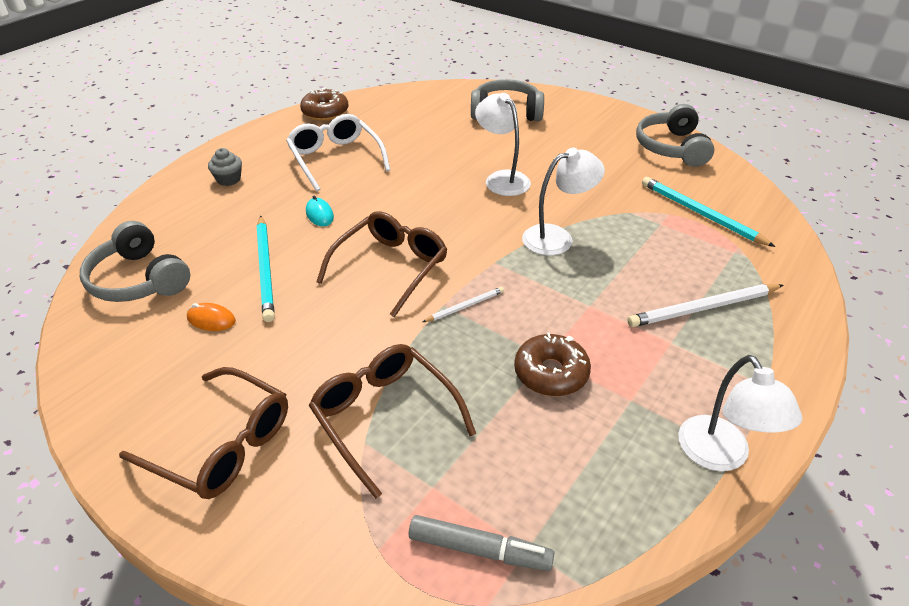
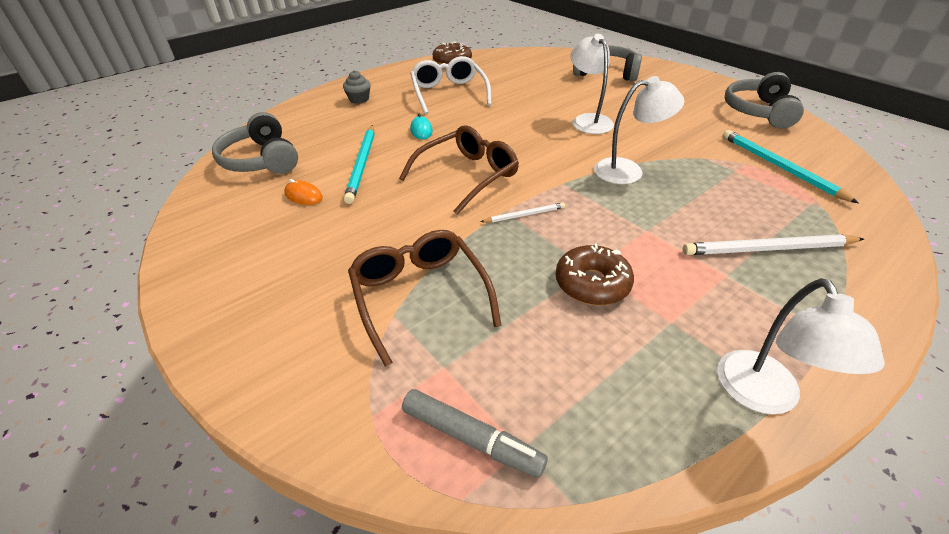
camera: 15 degrees right, 0 degrees up
brown glasses [119,367,288,499] -> none

